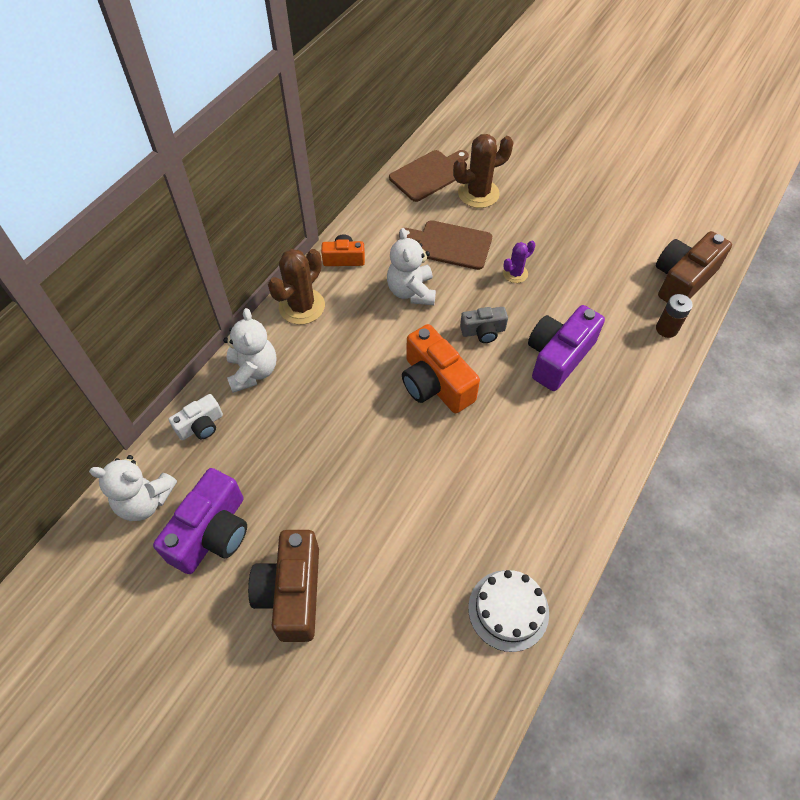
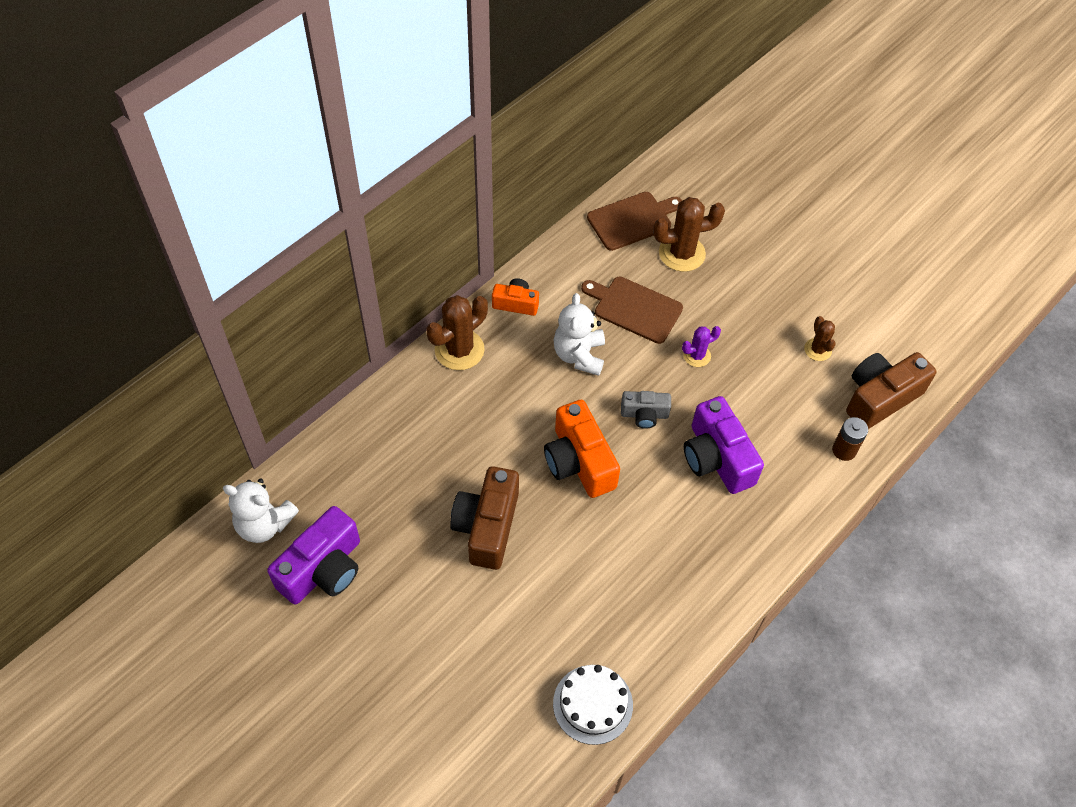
camera: 10 degrees right, 0 degrees up
white camera [169,394,223,440] -> none
white teddy bear [223,308,277,393] -> none
brown camera [248,530,319,642] -> brown camera moved to [450,466,519,570]
purple camera [528,305,605,391] -> purple camera turned 75 degrees counterclockwise [684,396,764,494]
none -> brown cactus [804,316,836,361]

